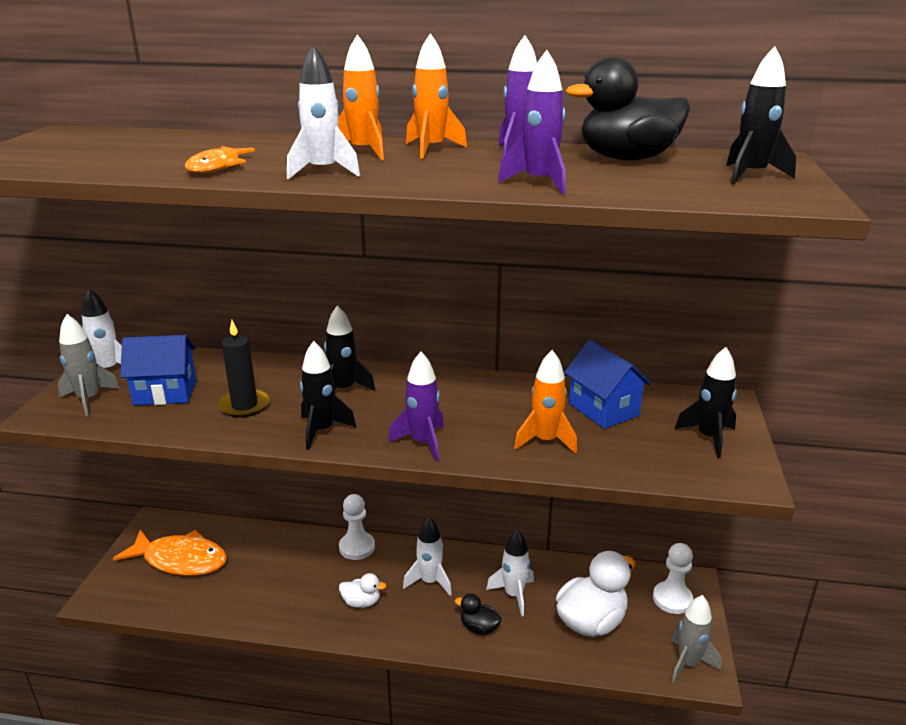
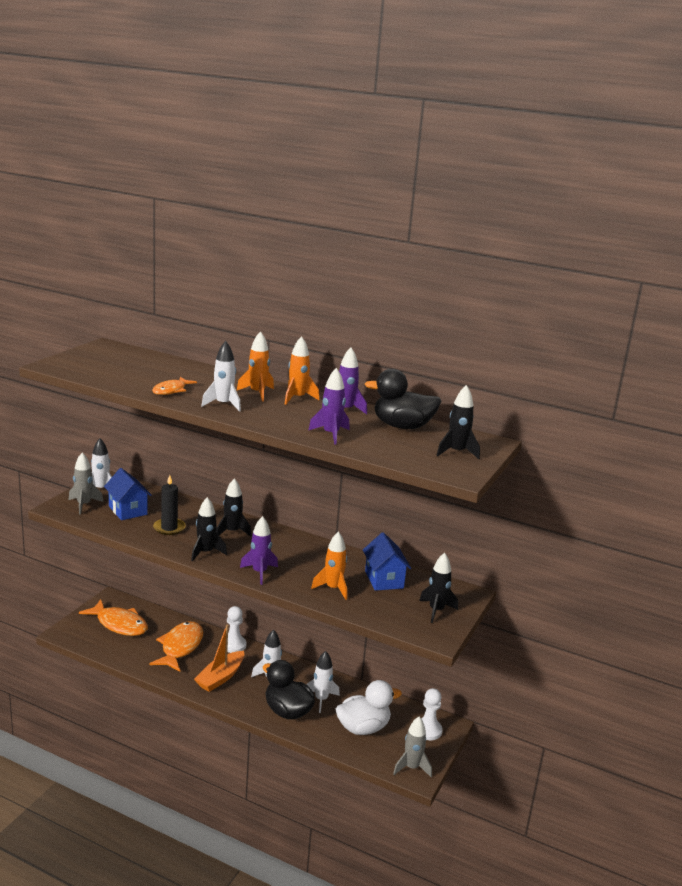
camera: 15 degrees right, 5 degrees down
blue house [120,335,197,406] -> blue house turned 45 degrees clockwise [104,468,152,520]
white duck [339,573,386,608] -> orange boat [194,625,244,692]
black duck [455,594,502,635] -> black duck [263,660,315,719], size x1.99
none -> orange fish [150,621,203,672]

